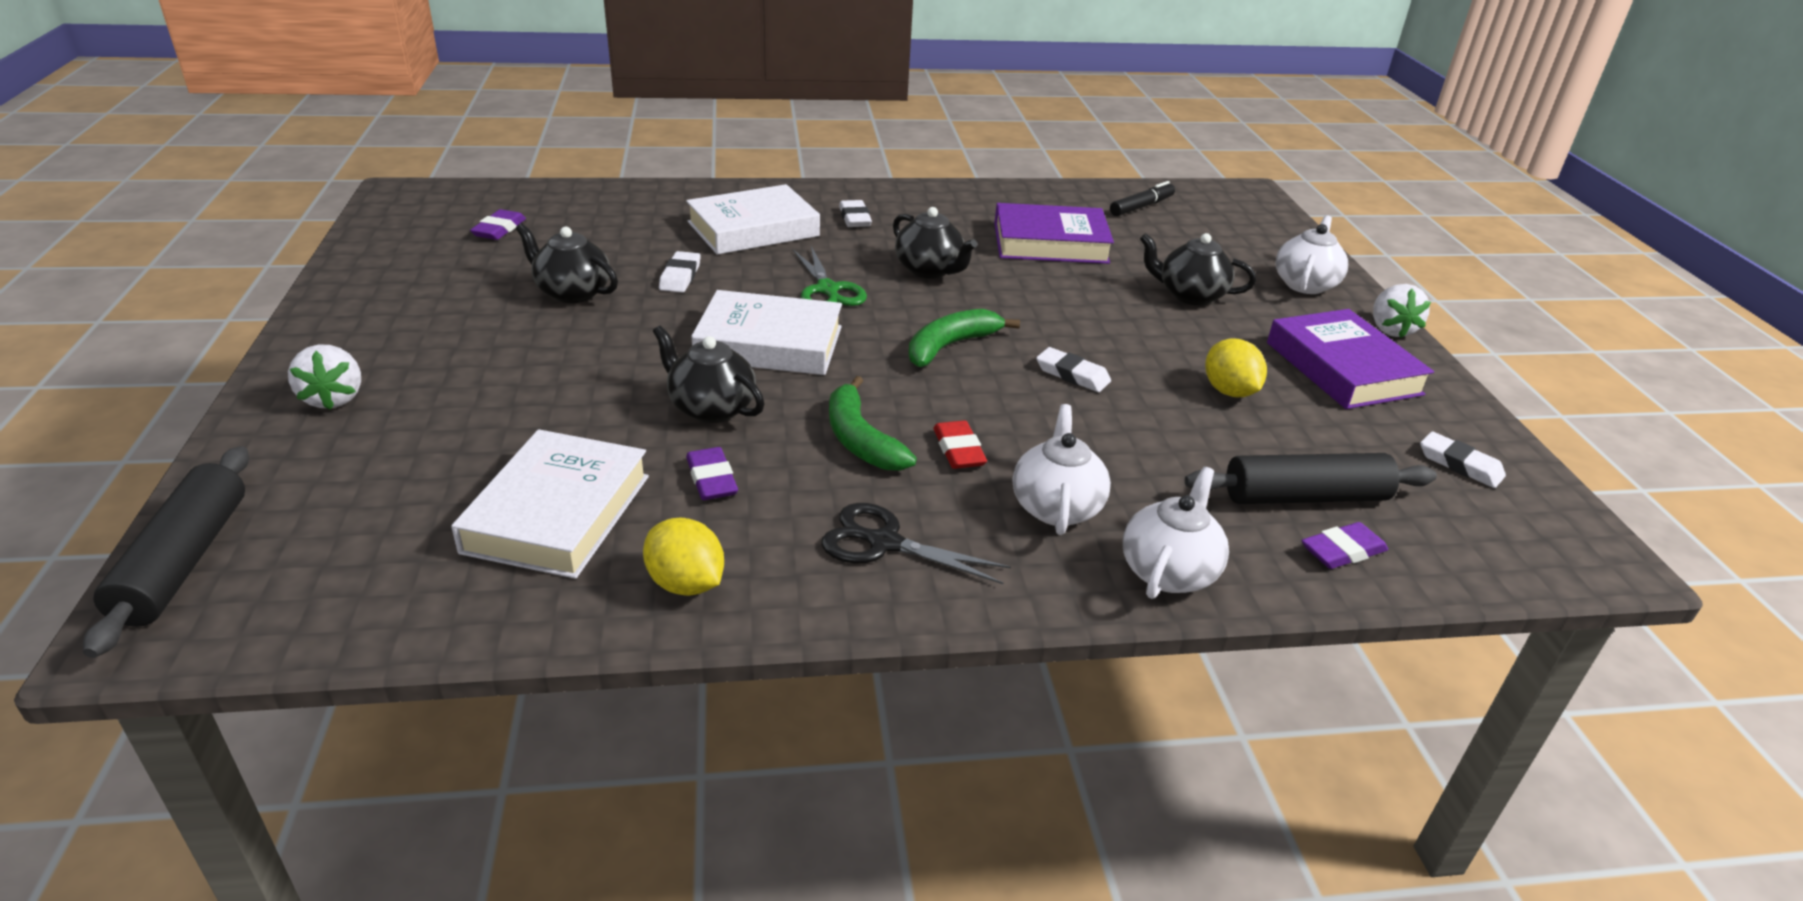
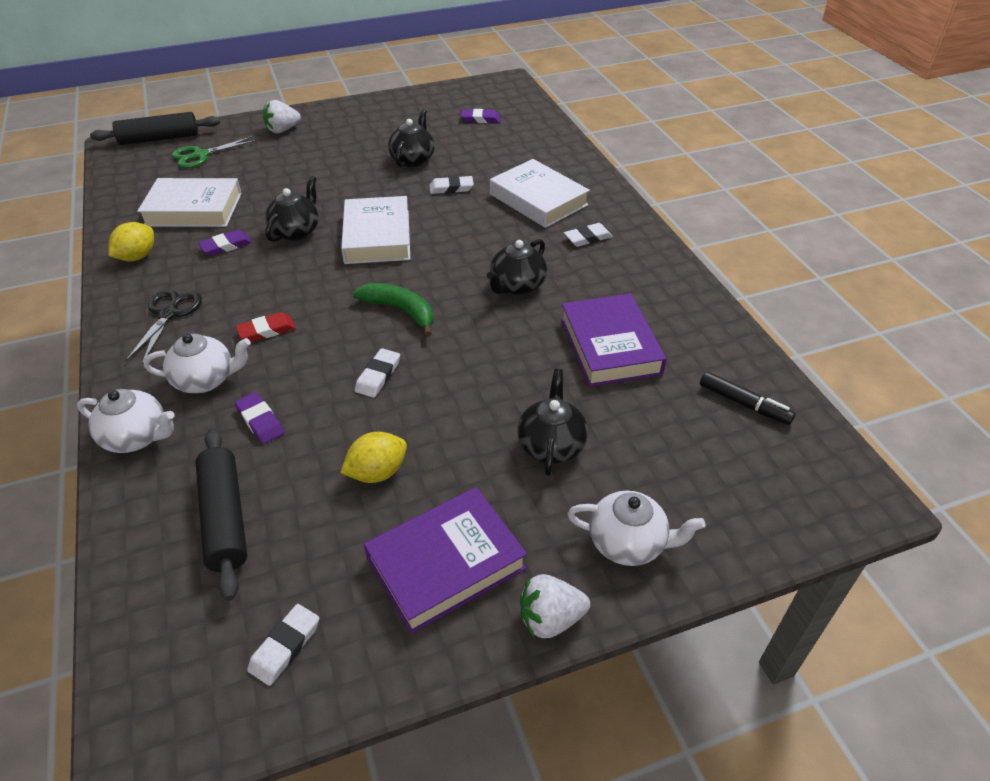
camera: 80 degrees right, 10 degrees up
green scissors [793,246,867,306] -> green scissors moved to [172,136,258,168]
green banana [829,376,917,471] -> none
purple eraser [1301,522,1388,569] -> purple eraser moved to [235,392,284,444]

